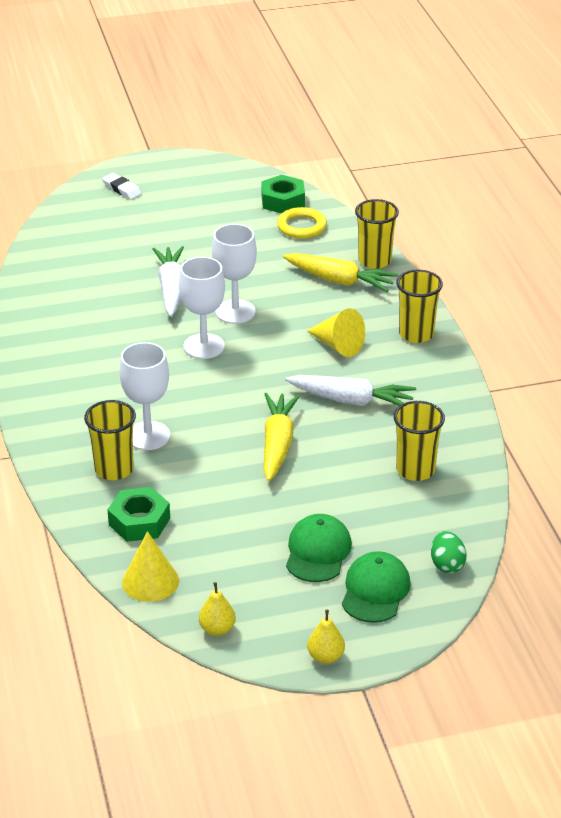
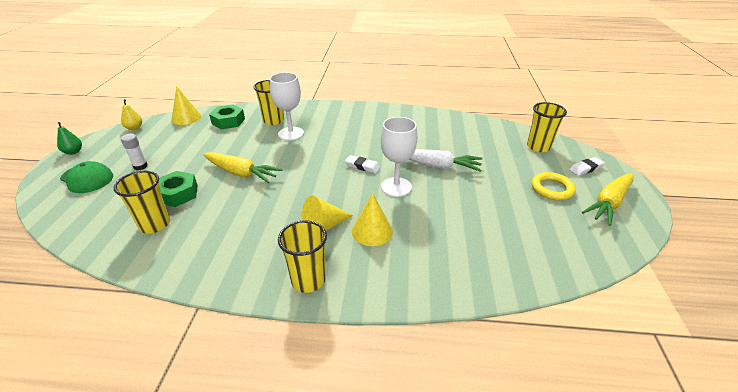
camera: 110 degrees right, 0 degrees up
white goblet [179,257,225,359] -> white eraser [345,155,381,173]
green nut [261,175,305,213] -> green nut moved to [159,171,198,207]
yellow ring [277,207,327,239] -> yellow ring moved to [532,172,576,200]
yellow carrot [283,253,398,292] -> yellow carrot moved to [582,173,634,226]
white carrot [285,375,416,406] -> none
green cap [286,514,352,582] -> white glue stick [121,134,148,170]
yellow pear [307,610,345,664] -> green pear [57,122,82,155]
yellow cup [355,199,399,269] -> yellow cup moved to [527,102,567,152]
green egg [431,531,467,573] -> none
none -> yellow cone [352,193,393,246]

